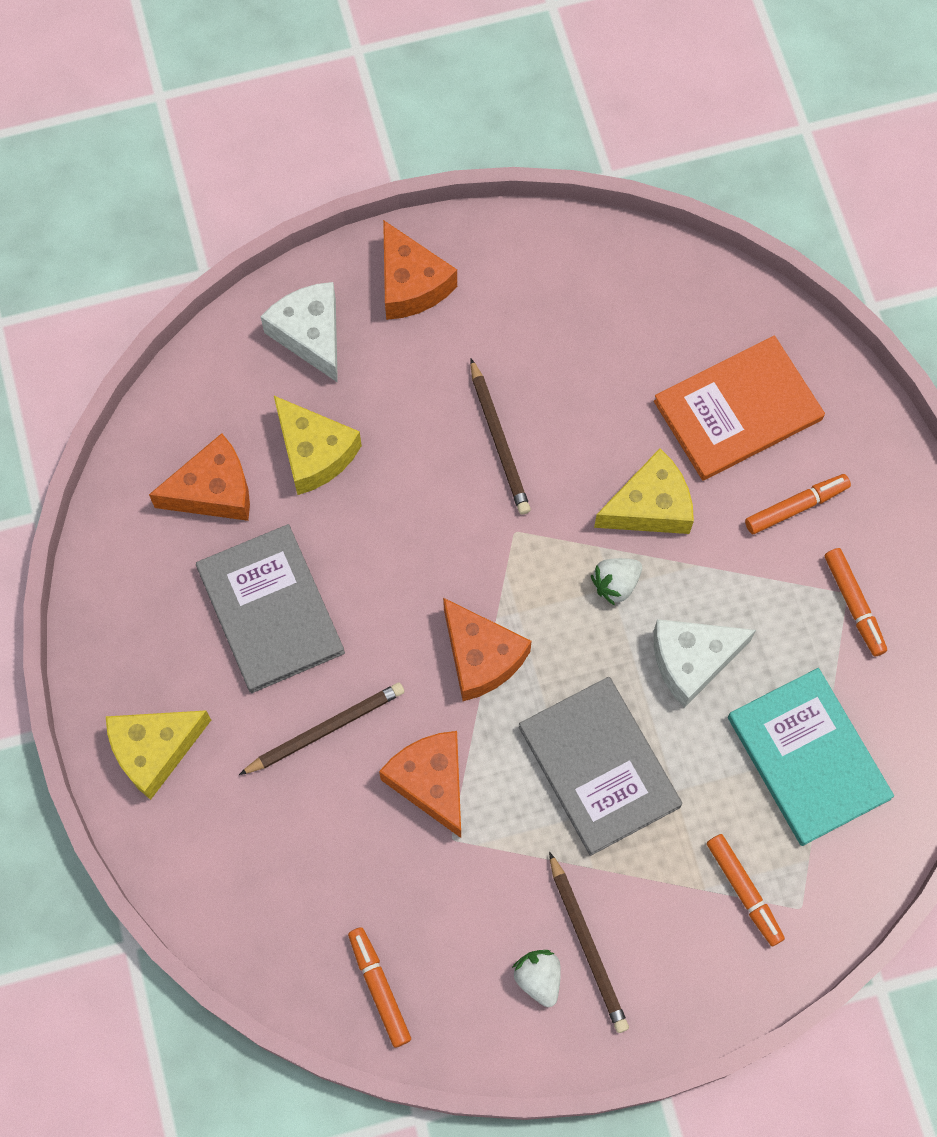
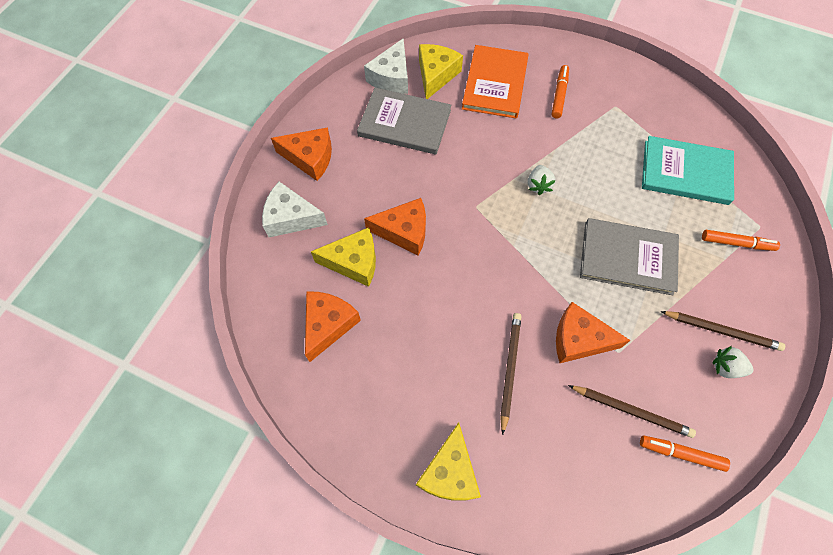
camera: 50 degrees left, 5 degrees down
grey book [196,524,345,693] -> grey book moved to [357,88,451,154]
orange cheese [443,598,532,701] -> orange cheese moved to [364,198,426,256]
brown pencil [470,358,531,515] -> brown pencil moved to [568,385,696,438]
yellow cheese [594,448,694,534] -> yellow cheese moved to [419,44,463,99]
white cheese [654,619,756,708] -> white cheese moved to [364,39,408,94]
orange marker [825,548,887,656] -> none

